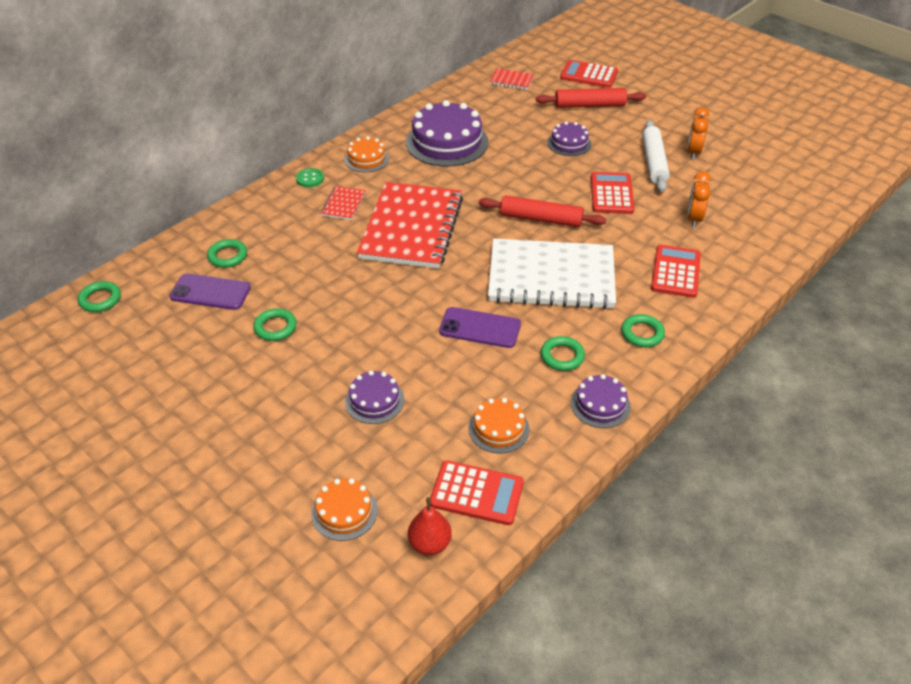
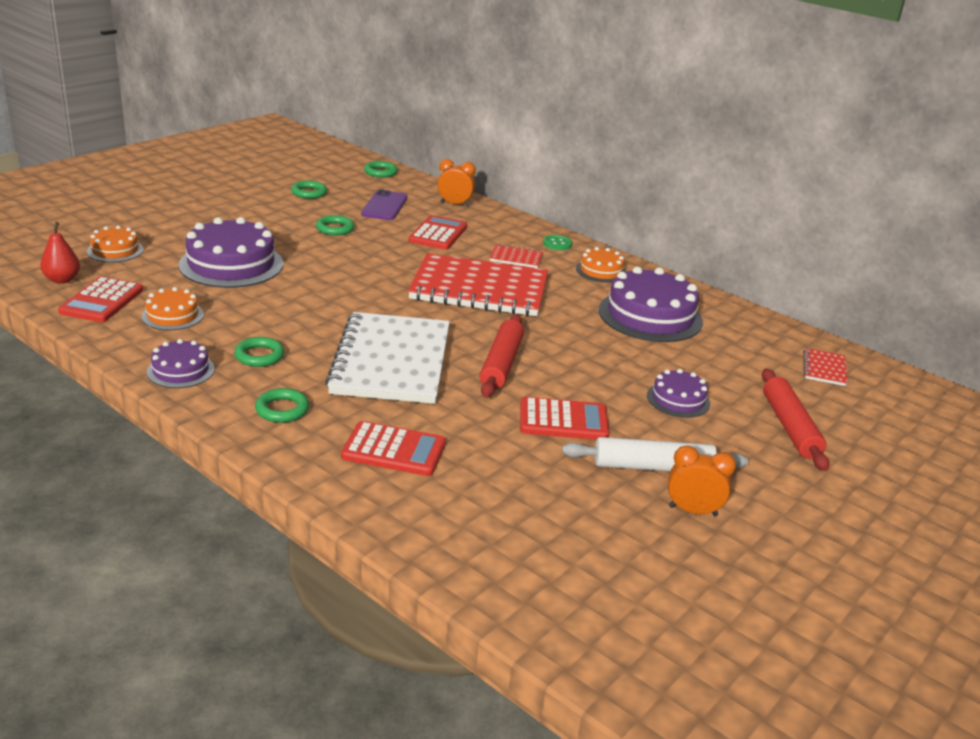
camera: 85 degrees right, 15 degrees down
green ring [207,239,247,268] -> green ring moved to [291,181,327,199]
purple cake [345,370,405,424] -> purple cake [178,217,283,288], size x1.89
purple phone [439,307,521,348] -> none
red calculator [560,60,618,88] -> red calculator moved to [409,215,467,250]
orange clock [687,171,711,228] -> orange clock moved to [437,159,476,206]

